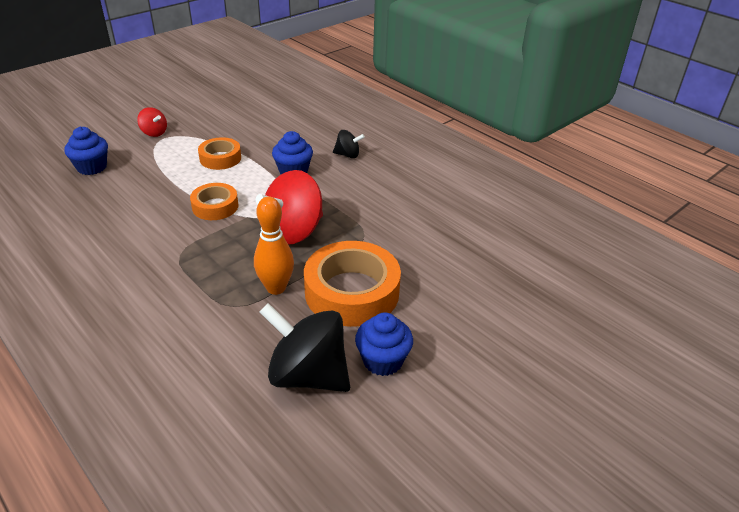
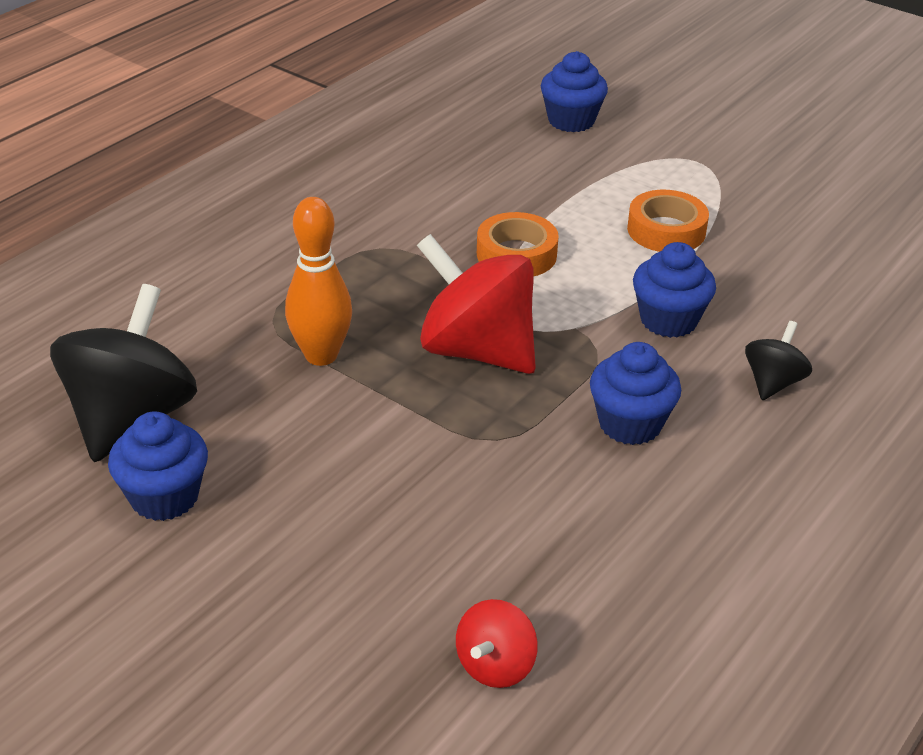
camera: 80 degrees right, 0 degrees up
red spinning top [137,107,167,137] -> red spinning top moved to [456,599,538,688]
orange tape [304,241,401,327] -> none
black spinning top [333,130,365,158] -> black spinning top turned 150 degrees counterclockwise [745,321,812,400]
none -> blue cupcake [590,342,681,445]

